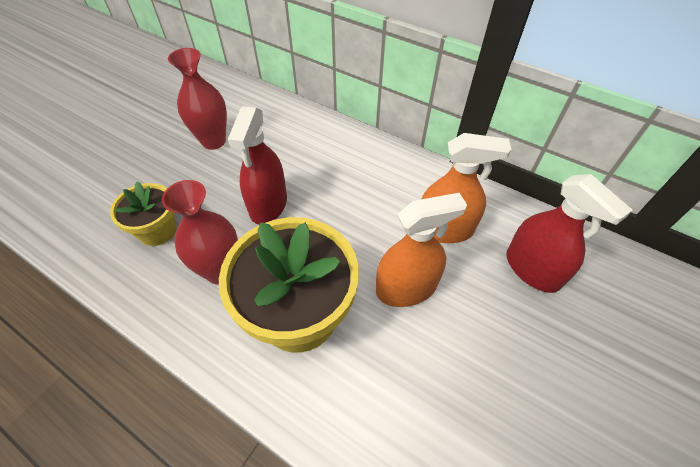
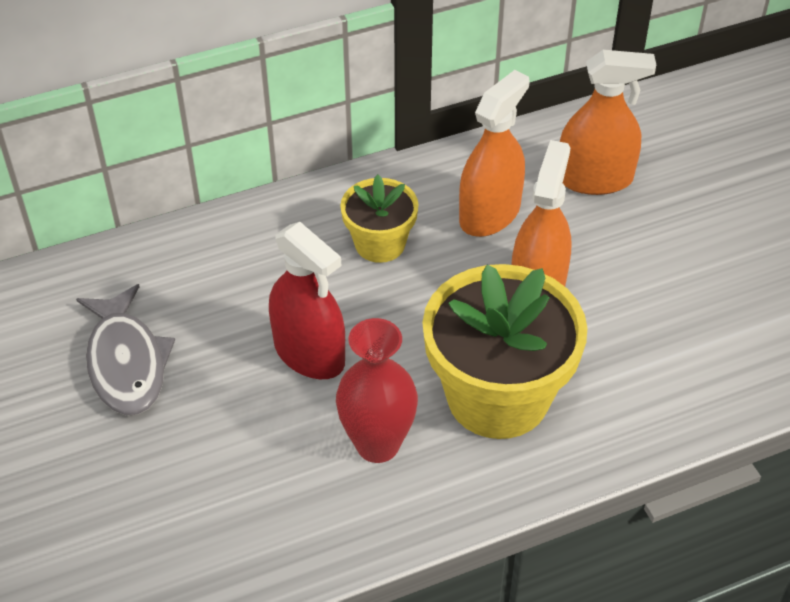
camera: 55 degrees left, 5 degrees down
yellow flower pot [110,181,177,246] -> yellow flower pot moved to [340,175,419,263]
red vase [168,48,227,150] -> grey fish [76,284,175,415]
red spray bottle [506,174,633,293] -> orange spray bottle [560,50,656,195]

